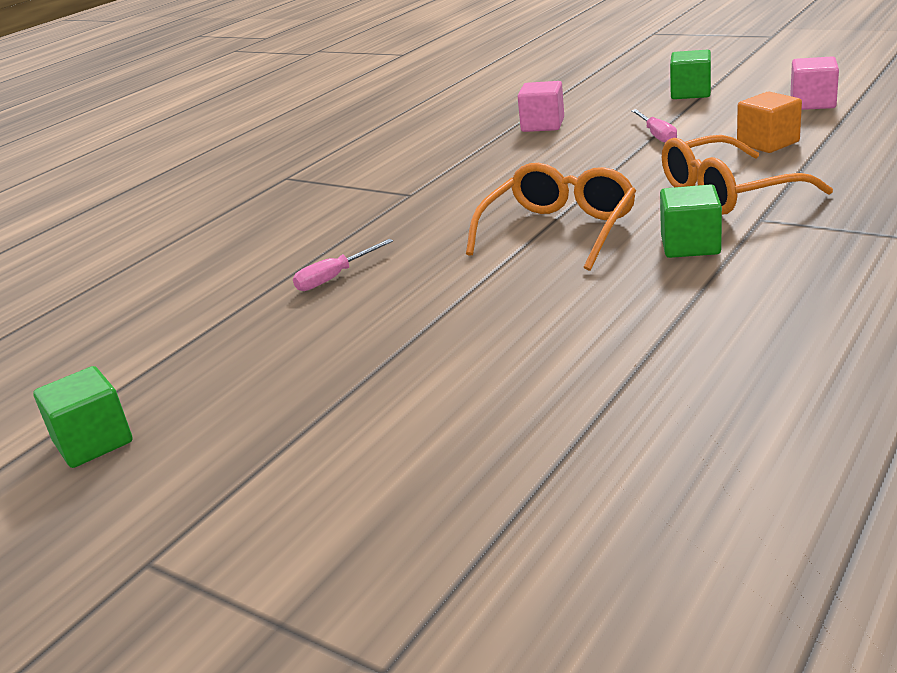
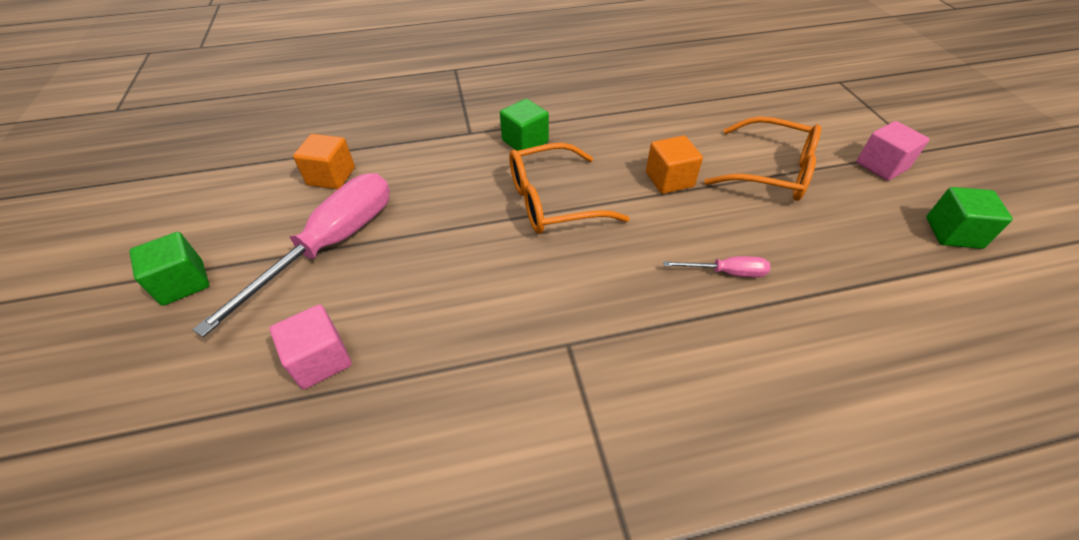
camera: 140 degrees left, 20 degrees up
pink screwdriver [631,109,677,143] -> pink screwdriver [192,173,390,337], size x2.26
orange glasses [662,135,833,215] -> orange glasses moved to [704,116,821,201]
pink cube [790,56,839,110] -> pink cube moved to [856,121,929,181]
none -> orange cube [646,135,703,194]

